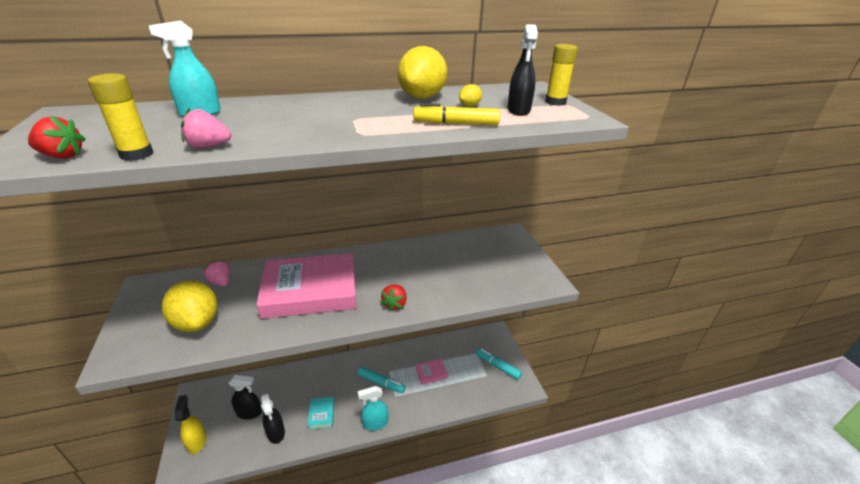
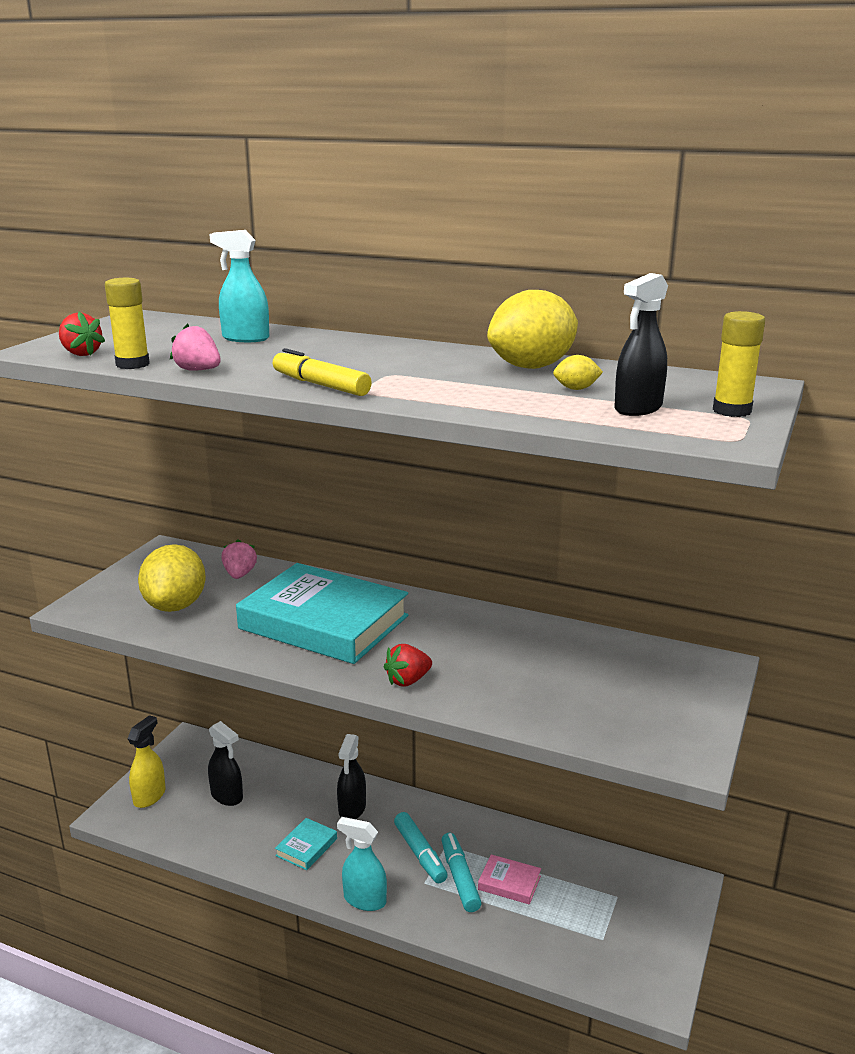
camera: 40 degrees right, 10 degrees down
pink book [256,253,357,319] -> turquoise book [236,563,408,664]
black spray bottle [261,393,285,444] -> black spray bottle moved to [337,734,366,819]
yellow marker [414,103,500,125] -> yellow marker moved to [273,348,372,396]
turquoise marker [476,348,522,380] -> turquoise marker moved to [442,833,481,912]

